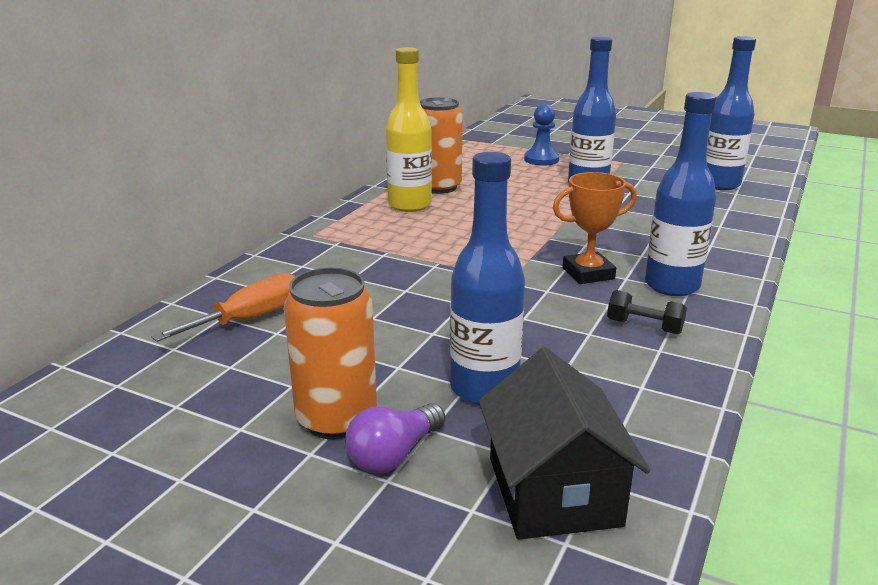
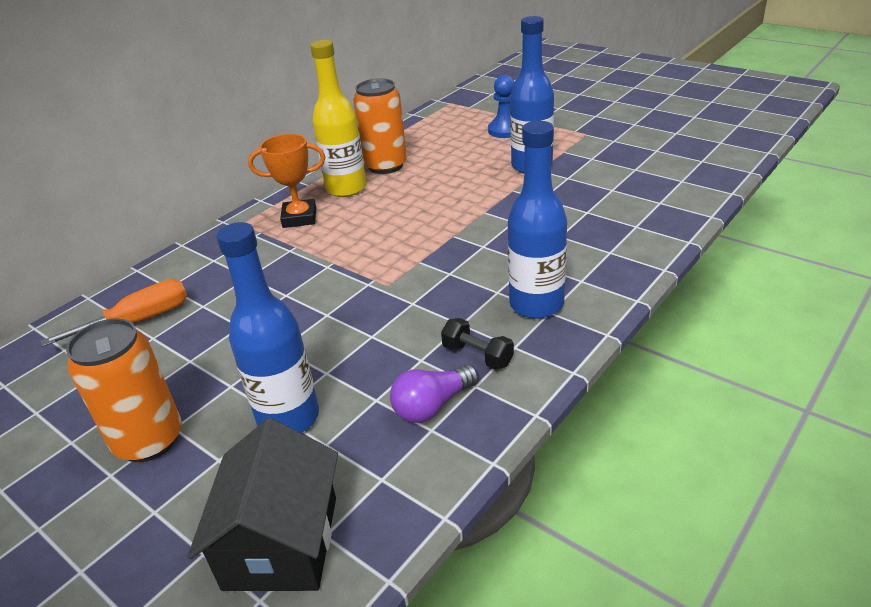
camera: 15 degrees right, 10 degrees up
purple light bulb [345,403,445,473] -> purple light bulb moved to [390,364,478,423]
orange trophy [553,172,637,284] -> orange trophy moved to [248,134,325,228]
blue bottle [706,36,756,190] -> none

